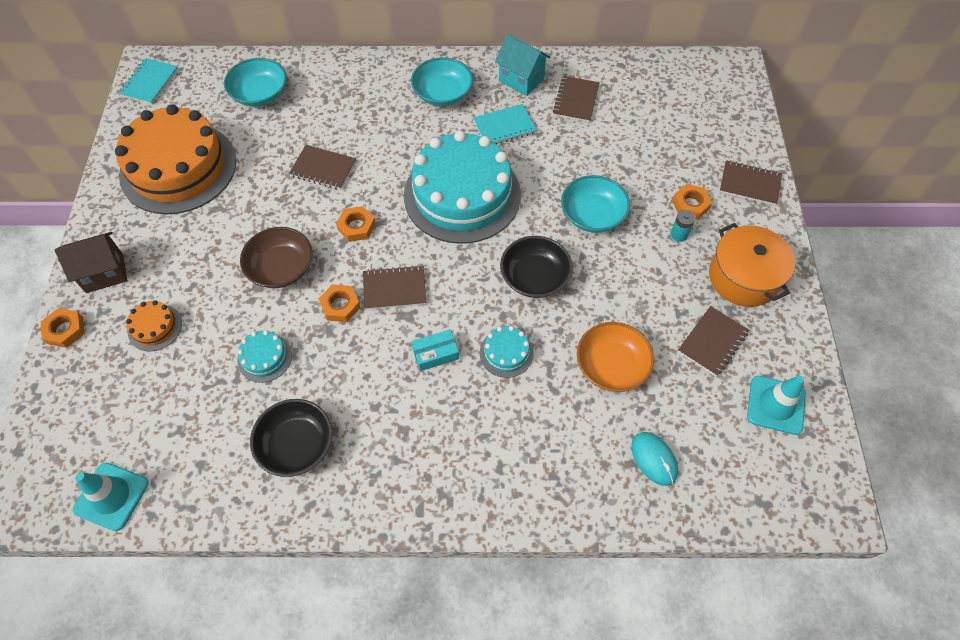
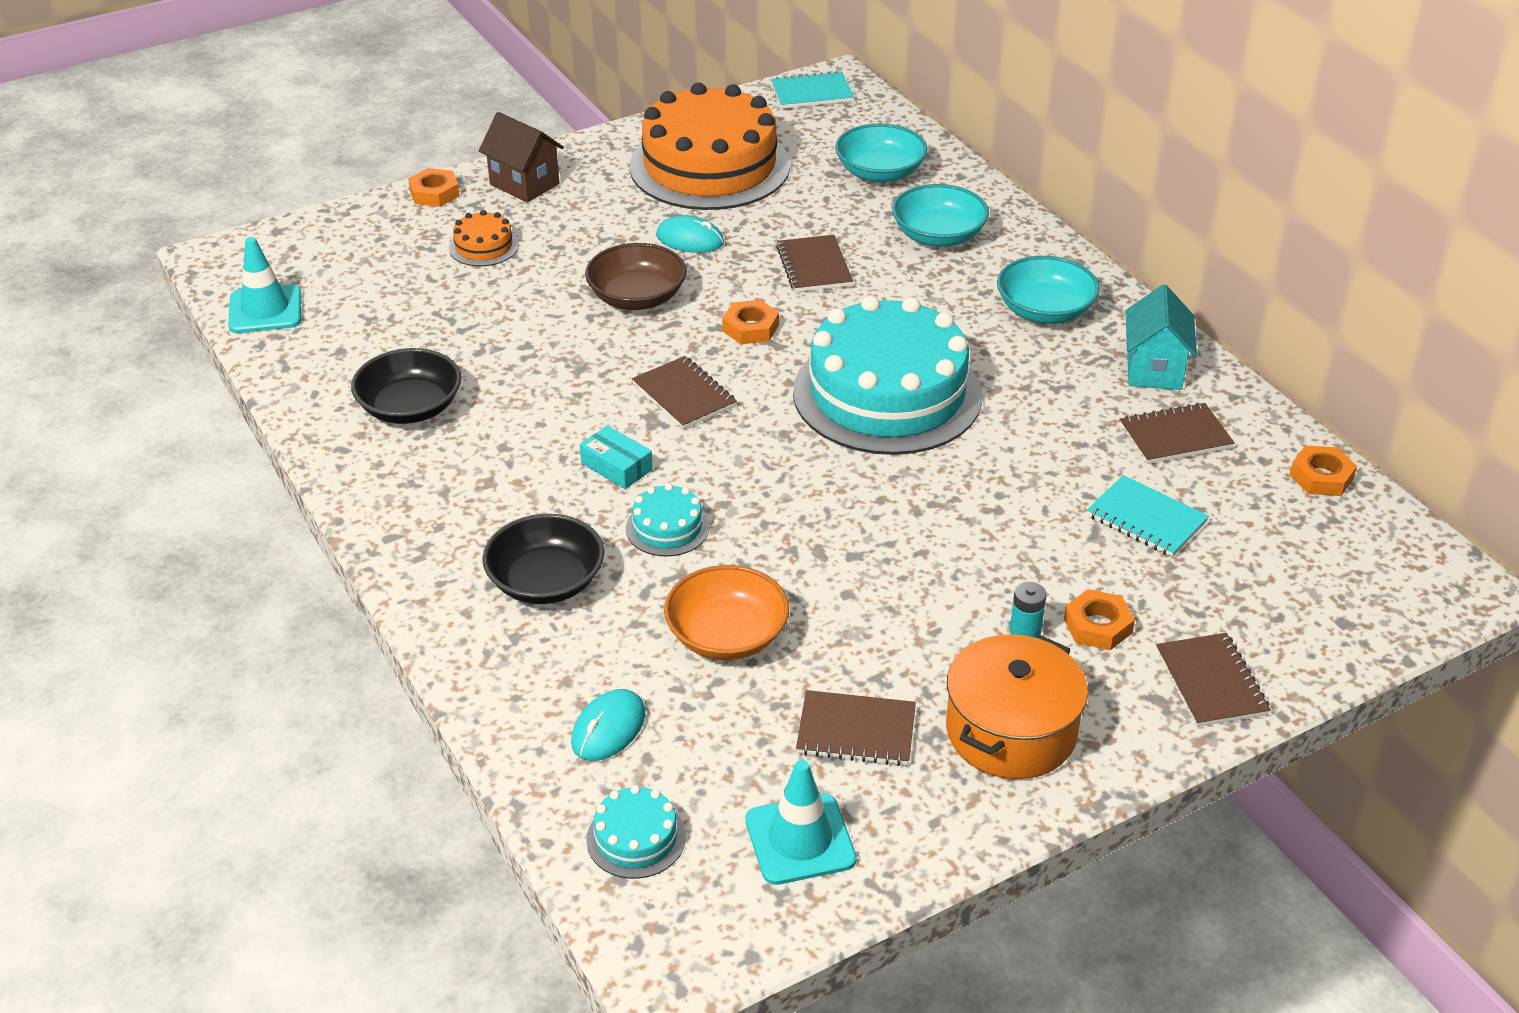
camera: 60 degrees right, 20 degrees down
turquoise cake [237,330,292,383] -> turquoise cake moved to [586,785,686,879]
orange nut [319,284,361,322] -> orange nut moved to [1289,445,1357,496]
turquoise notebook [473,104,537,145] -> turquoise notebook moved to [1087,475,1209,557]
black bowl [500,236,573,298] -> black bowl moved to [482,514,604,604]
turquoise bowl [561,175,630,233] -> turquoise bowl moved to [892,184,989,247]
none -> turquoise mouse [656,215,724,253]

